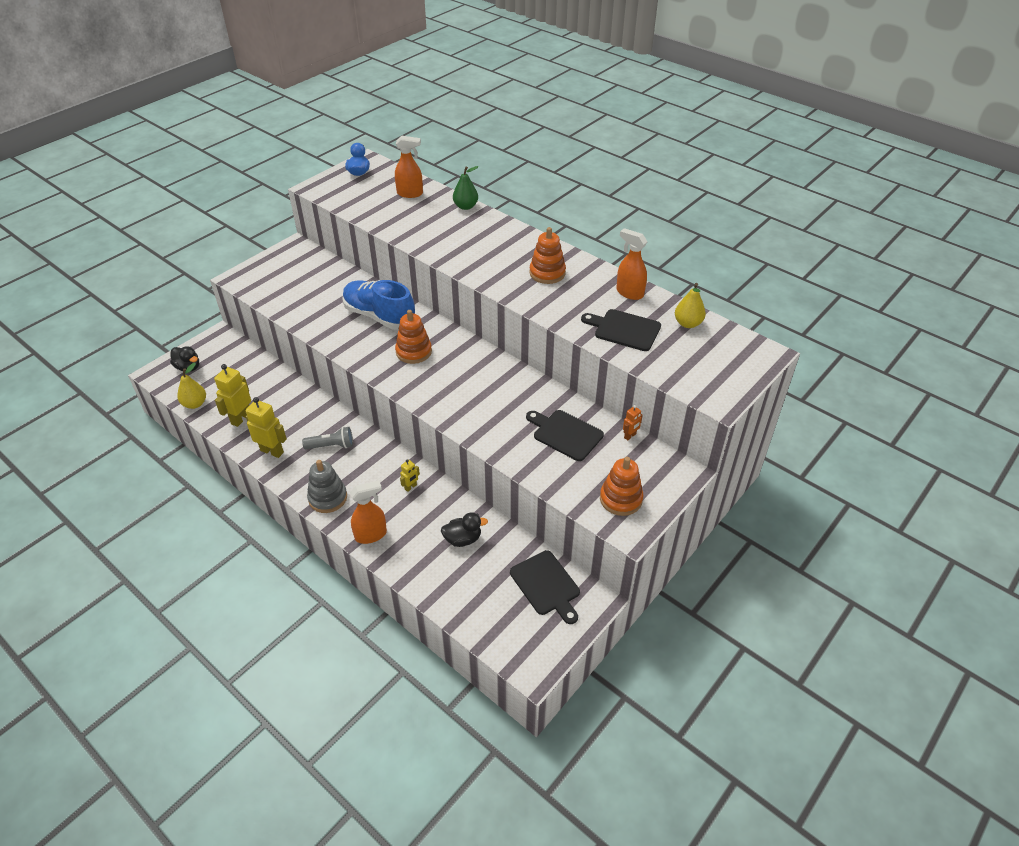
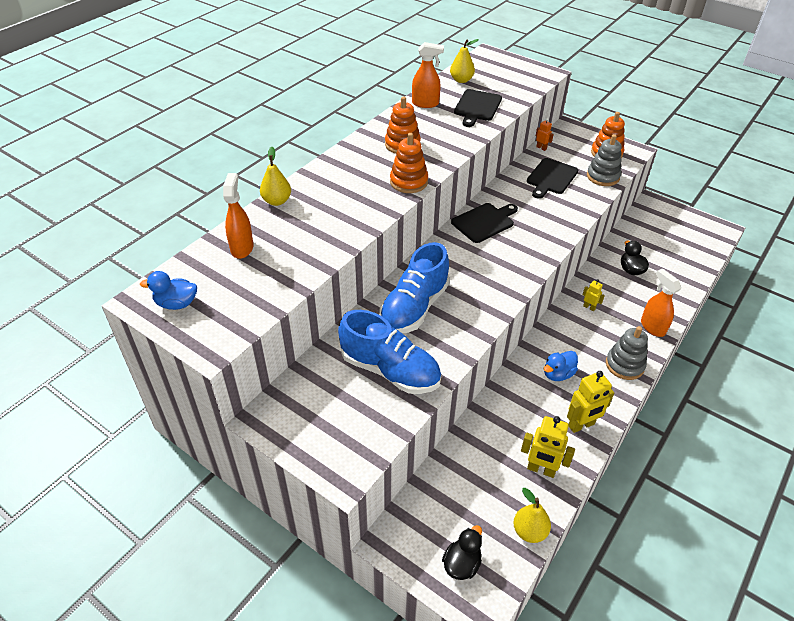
camera: 95 degrees left, 0 degrees up
yellow robot [245,397,287,458] -> yellow robot turned 135 degrees counterclockwise [567,371,614,433]
grey flashlight [302,427,353,449] -> blue duck [544,351,578,381]
orange stacking toy [395,310,432,364] -> orange stacking toy moved to [390,133,428,193]
green pear [453,166,478,210] -> yellow pear [260,147,291,206]
black cutting board [510,550,580,624] -> black cutting board moved to [451,203,518,243]
orange spray bottle [616,228,647,300] -> orange spray bottle turned 120 degrees counterclockwise [412,42,444,108]
none -> blue shoe [338,310,441,394]
none -> grey stacking toy [587,134,621,186]

